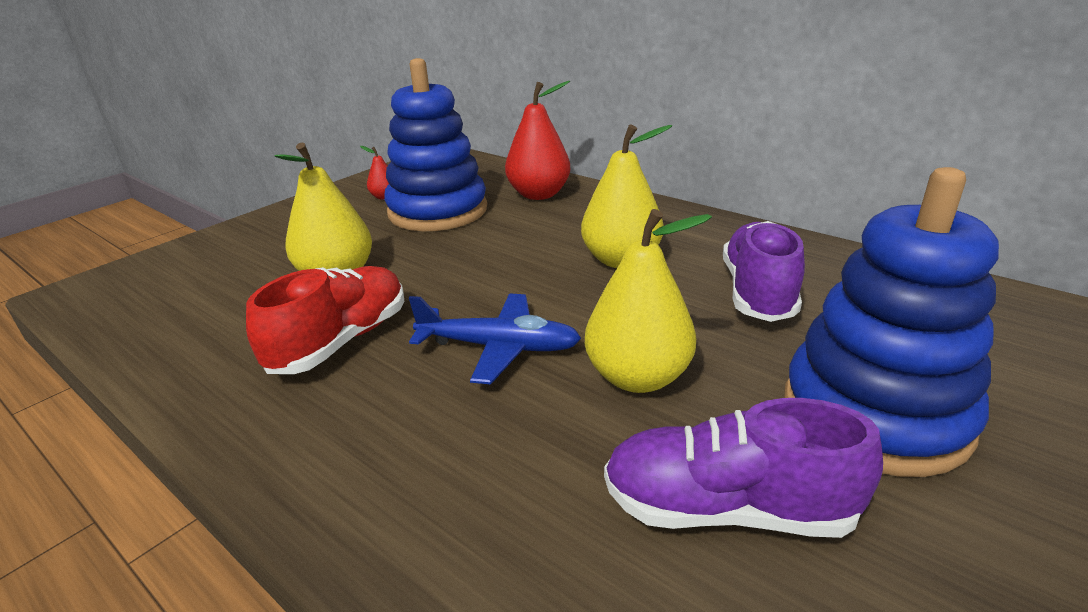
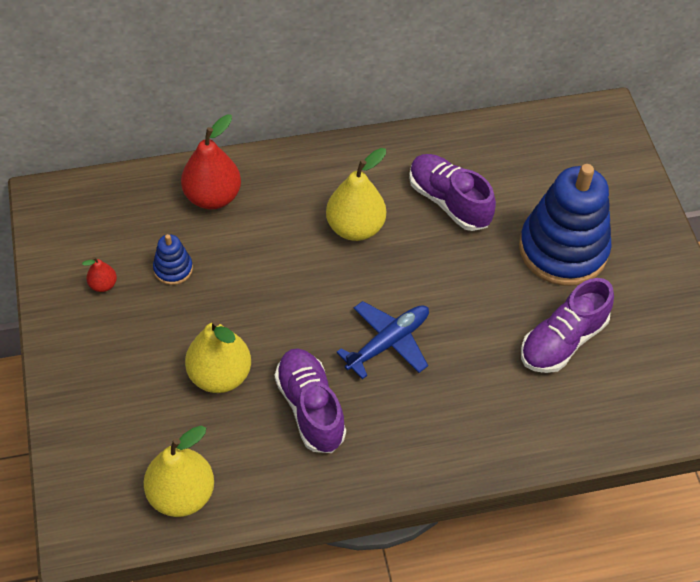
camera: 55 degrees left, 25 degrees up
red shoe [246,266,404,374] -> purple shoe [275,348,346,453]
blue stacking toy [384,58,487,231] -> blue stacking toy [153,234,193,285], size x0.43
yellow pear [585,209,712,393] -> yellow pear moved to [144,426,214,517]

